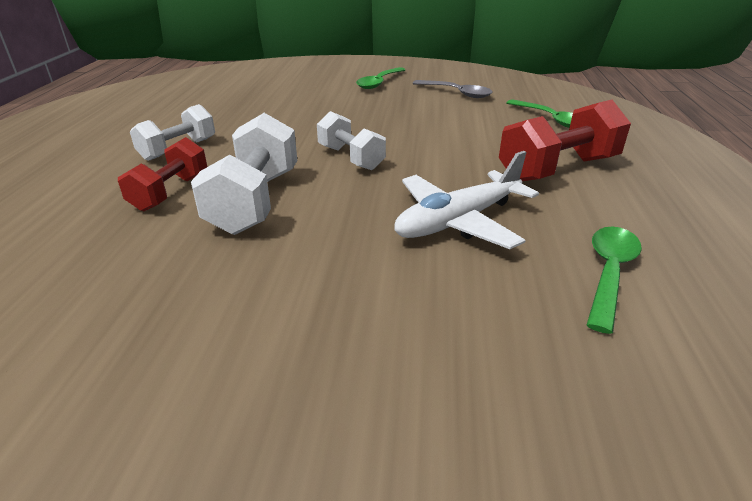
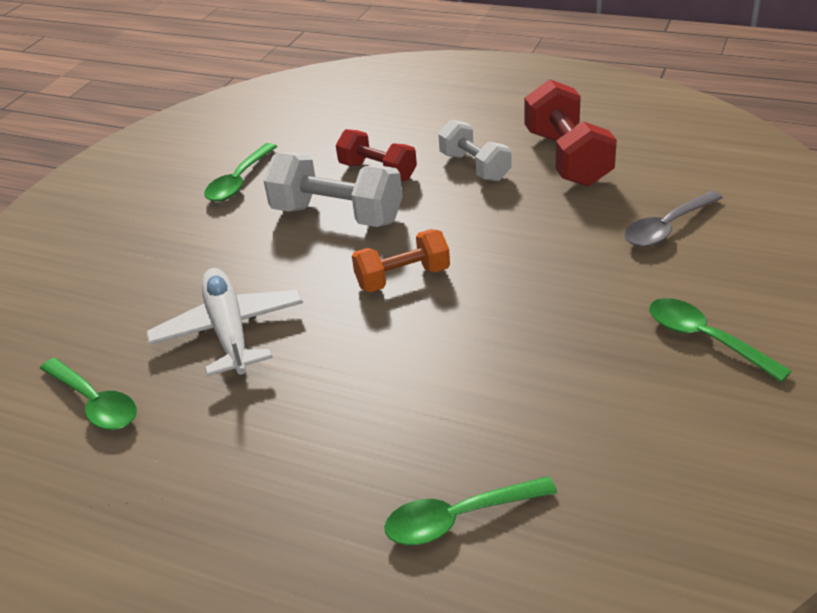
camera: 110 degrees right, 5 degrees up
white dumbbell [317,111,386,170] -> orange dumbbell [352,229,450,292]
grey spoon [412,80,492,98] -> grey spoon moved to [624,191,723,247]
red dumbbell [499,100,631,181] -> red dumbbell moved to [525,79,617,186]
none -> green spoon [204,143,277,202]

